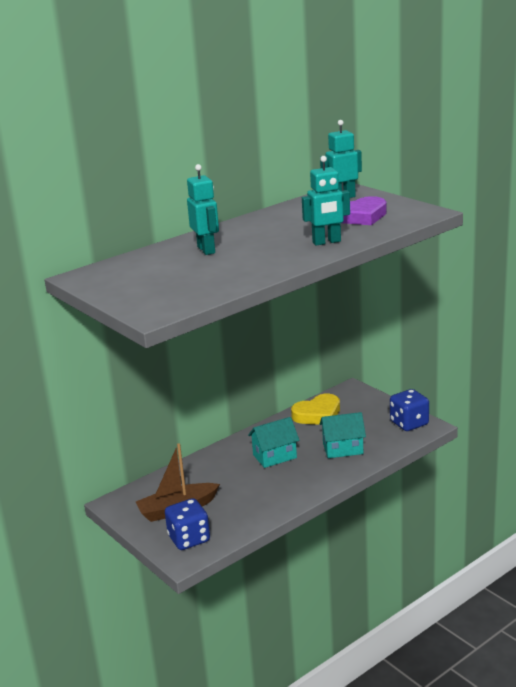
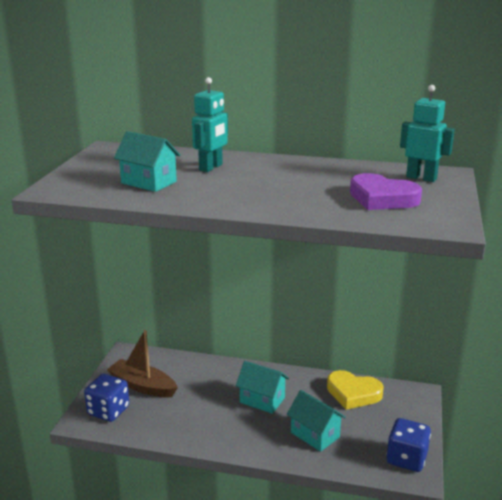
camera: 50 degrees right, 0 degrees up
turquoise robot [302,156,350,246] -> none
none -> turquoise house [114,131,180,192]

